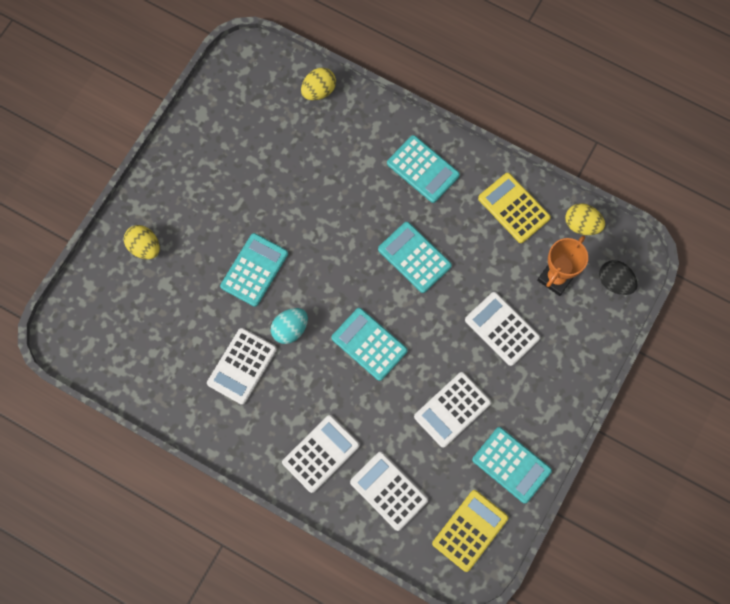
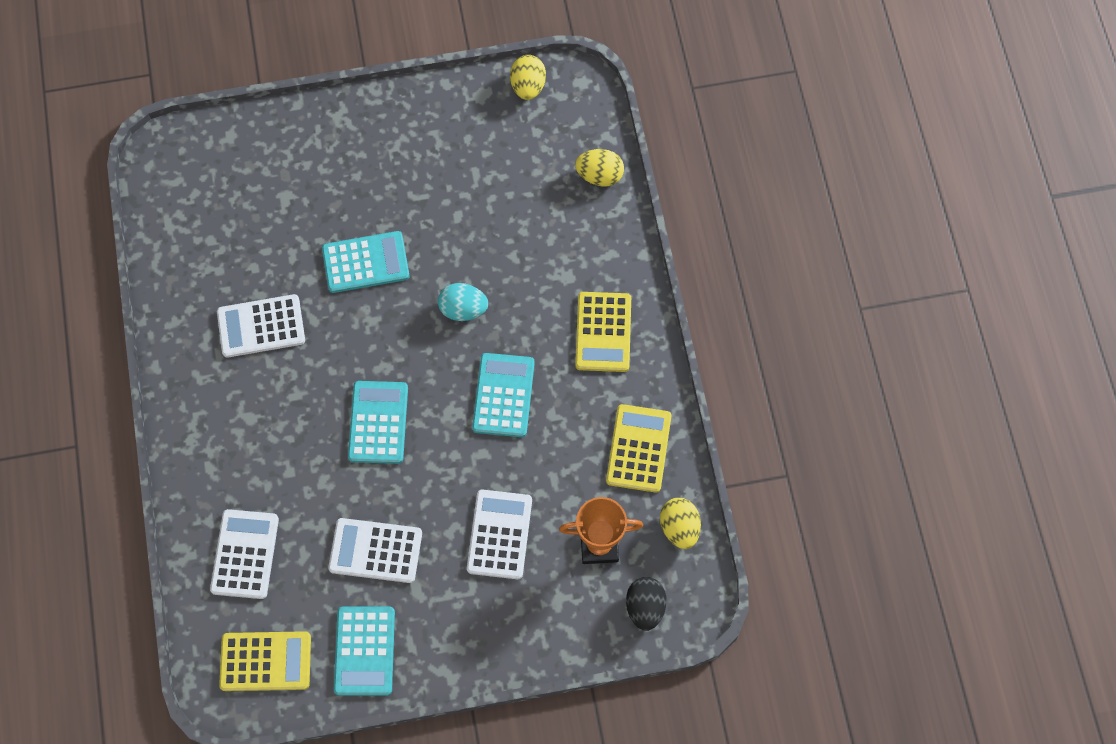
camera: 50 degrees right, 5 degrees down
yellow egg [124,225,160,259] -> yellow egg moved to [510,55,546,100]
turquoise egg [271,308,308,344] -> turquoise egg moved to [438,283,488,321]
white calculator [282,415,360,493] -> none
turquoise calculator [387,135,460,203] -> yellow calculator [575,292,631,372]

